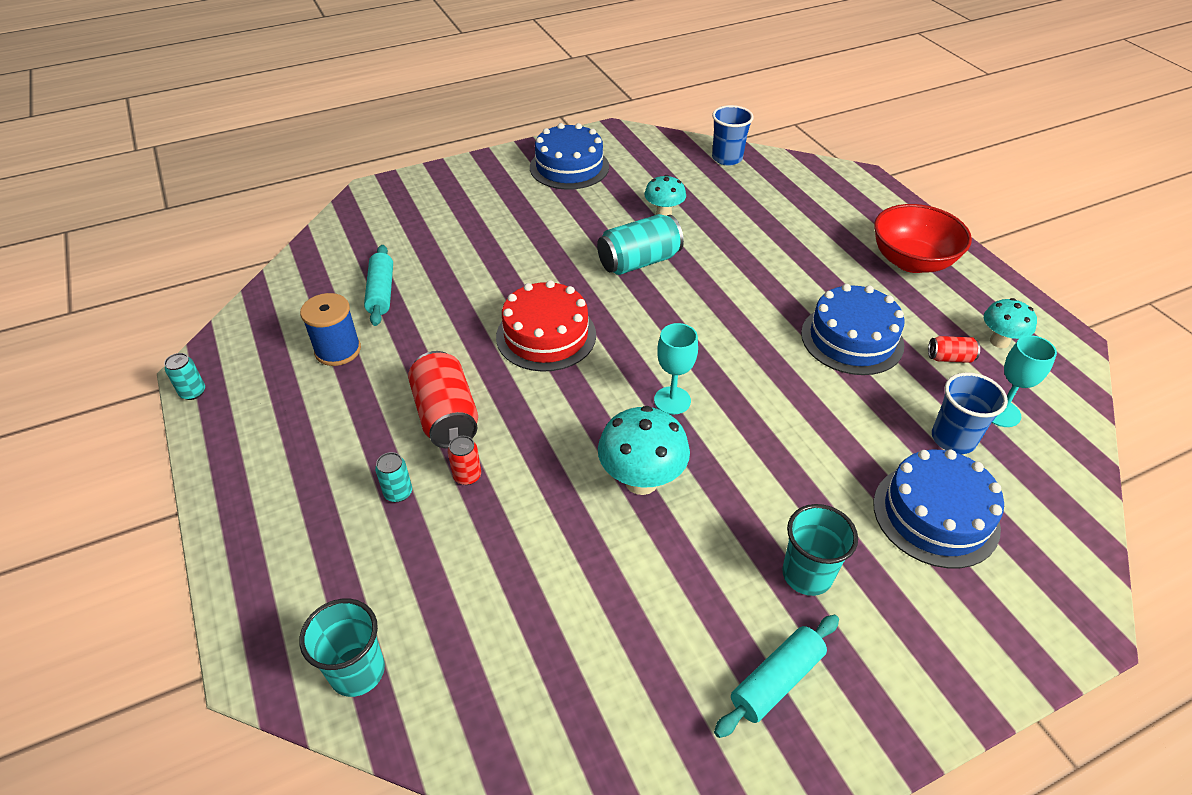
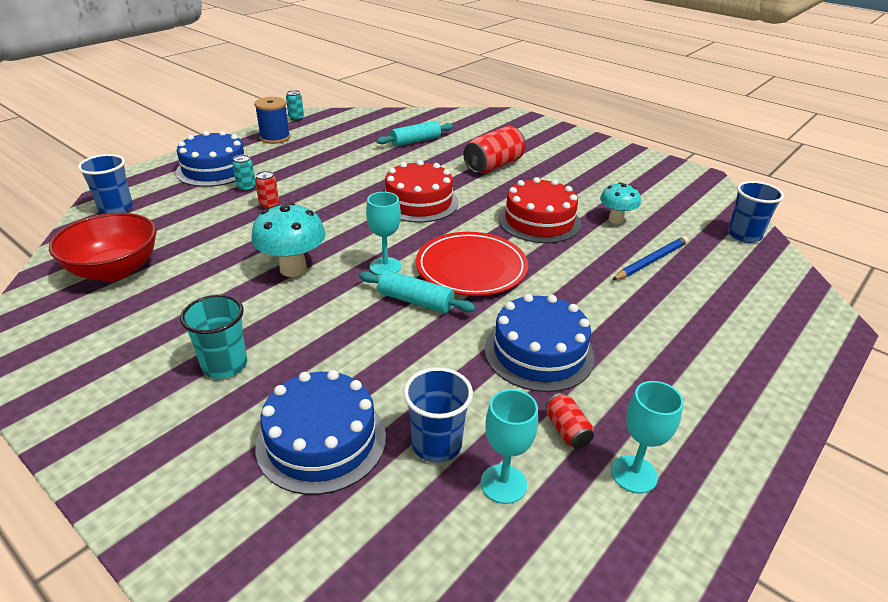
camera: 65 degrees right, 10 degrees down
turquoise cup [299,599,385,697] -> blue cup [78,154,133,214]
blue spool [300,293,361,366] -> blue spool moved to [254,97,290,144]
red can [408,351,478,448] -> red can moved to [463,126,526,173]
blue cake [530,123,609,190] -> blue cake moved to [175,131,245,187]
turquoise can [597,214,684,275] -> red cake [498,177,581,243]
turquoise rolling pin [714,614,839,738] -> turquoise rolling pin moved to [359,270,476,313]
red bowl [874,204,972,273] -> red bowl moved to [49,213,157,281]
turquoise mushroom [984,298,1037,348] -> turquoise goblet [611,381,684,494]
none -> red plate [416,232,528,296]
none -> blue pencil [612,236,688,280]

